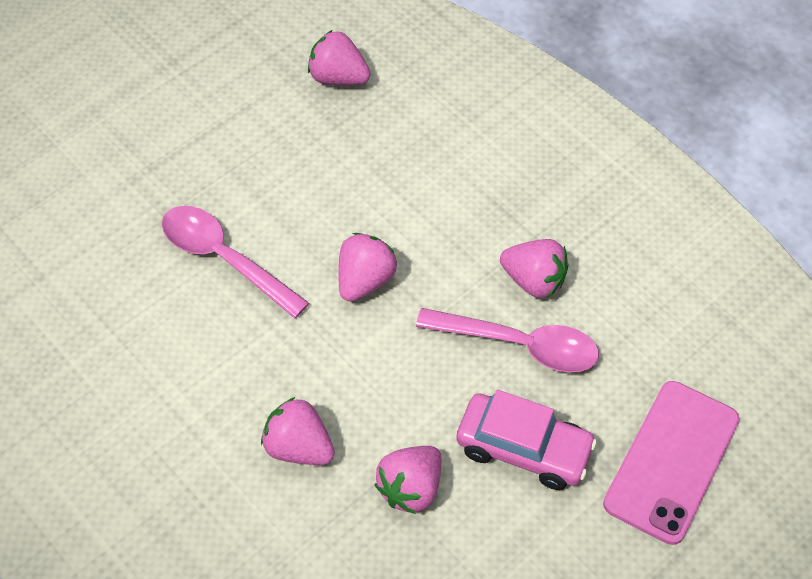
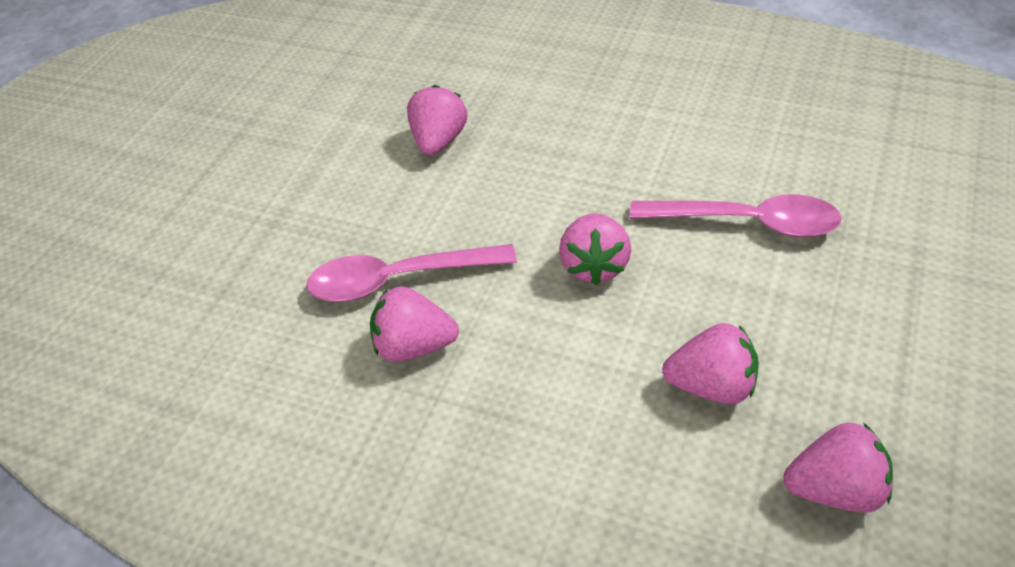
camera: 160 degrees right, 10 degrees down
pink strawberry [261,397,335,465] -> pink strawberry moved to [662,323,759,404]
pink car [456,390,597,490] -> none
pink phone [603,381,740,545] -> none

